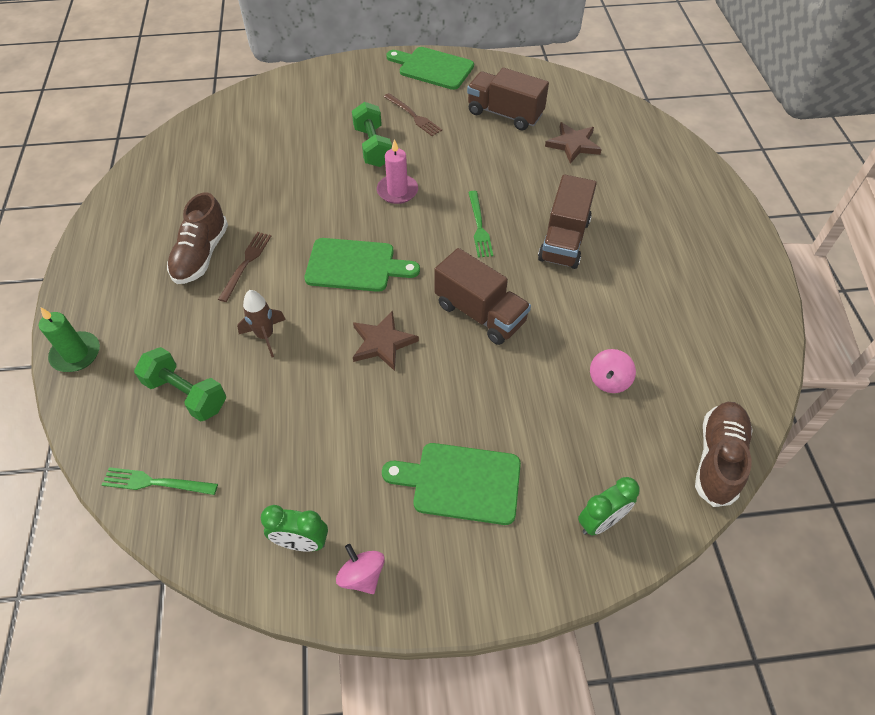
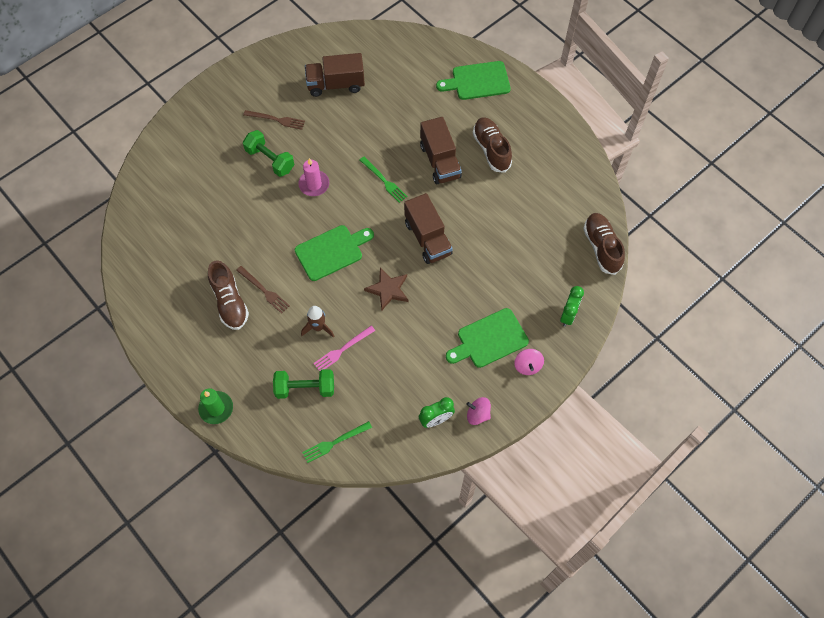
camera: 35 degrees left, 10 degrees up
brown fork [218,232,271,302] -> brown fork turned 150 degrees clockwise [236,266,290,314]
green cutting board [386,47,474,90] -> green cutting board moved to [436,61,511,100]
brown truck [434,248,531,345] -> brown truck turned 60 degrees clockwise [404,193,453,264]
brown star [545,122,602,163] -> none
pink spinning top [590,349,636,393] -> pink spinning top moved to [514,349,544,375]
none -> pink fork [313,326,375,372]
none -> brown shoe [473,117,512,173]

